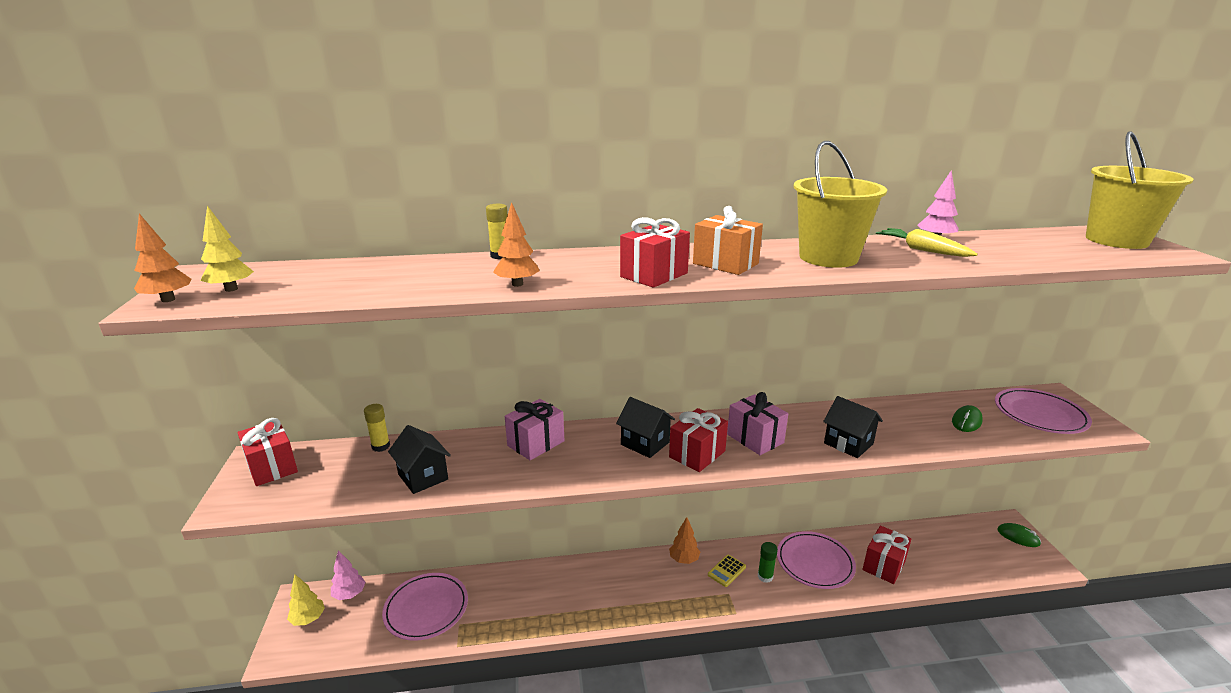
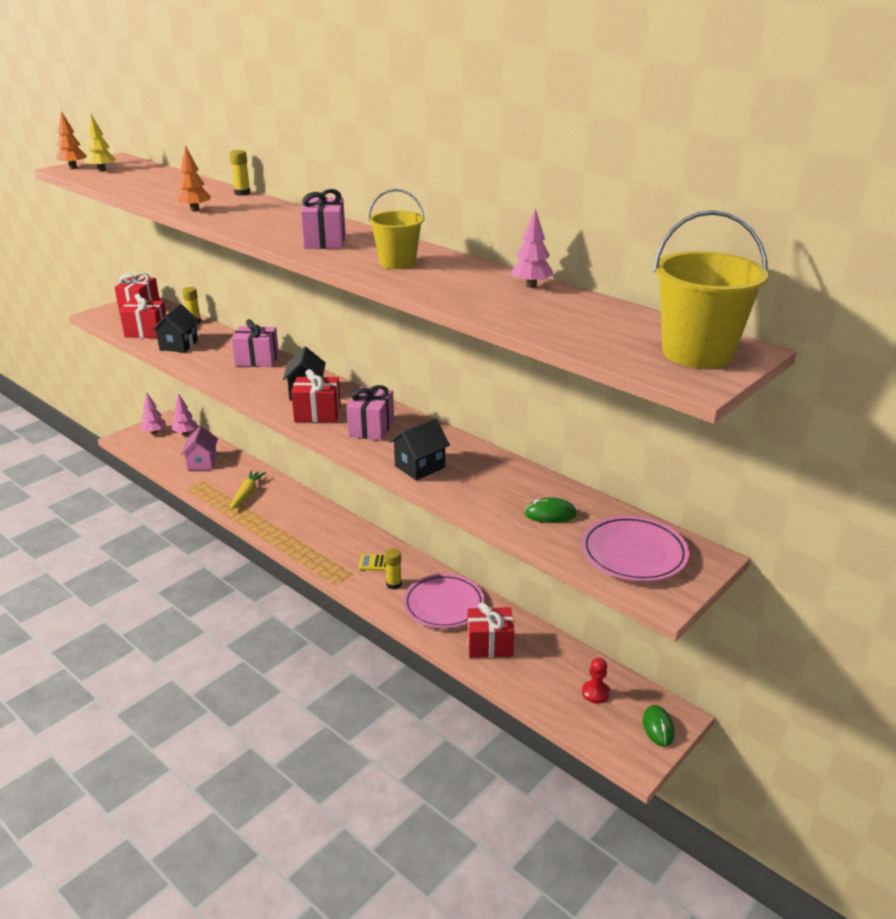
camera: 50 degrees right, 5 degrees up
yellow tree [287,574,325,626] -> pink tree [140,393,166,434]
pink plate [382,573,468,641] -> pink house [181,426,218,470]
red gift [620,217,690,288] -> red gift moved to [119,294,166,338]
orange tree [669,517,700,564] -> none
orange gift [693,206,763,275] -> pink gift [301,189,345,249]
green glue stick [758,542,778,583] -> yellow glue stick [385,548,402,589]
yellow bucket [793,141,887,268] -> yellow bucket [368,189,425,269], size x0.64
black house [823,396,883,458] -> black house turned 45 degrees clockwise [389,418,450,480]
yellow carrot [876,228,978,257] -> yellow carrot moved to [230,470,266,510]
none -> red pawn [582,658,610,703]

